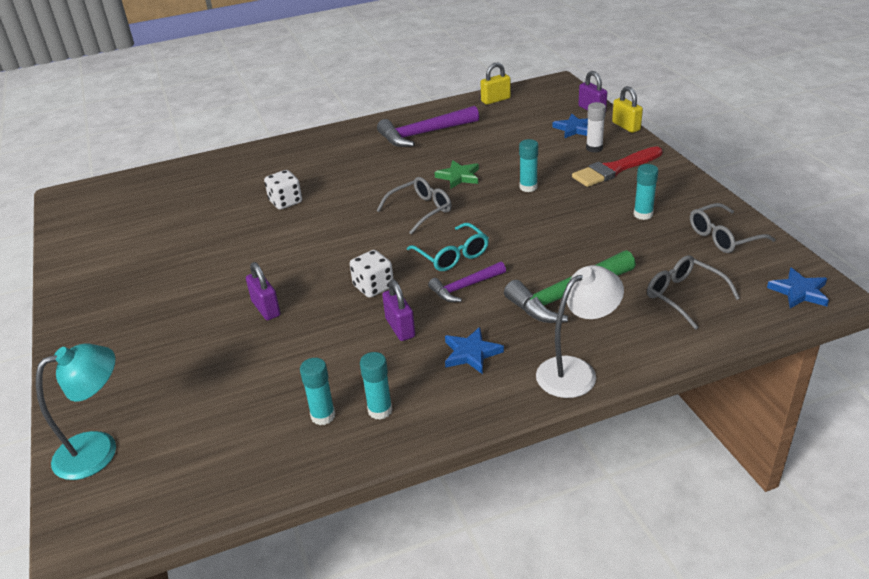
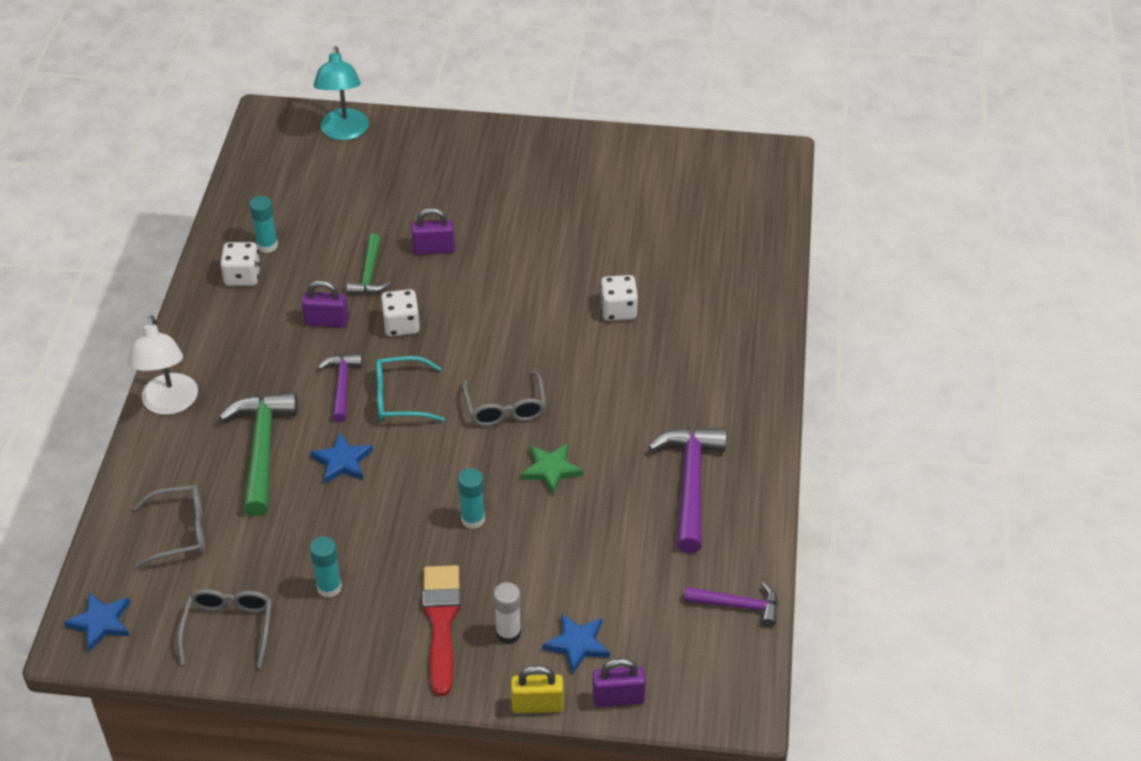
camera: 115 degrees right, 10 degrees up
turquoise glue stick [360,352,392,420] -> white dice [220,242,260,286]
blue star [445,327,504,374] -> blue star moved to [310,432,373,484]
yellow padlock [480,63,511,105] -> purple hammer [684,582,778,627]
none -> green hammer [347,234,390,295]

